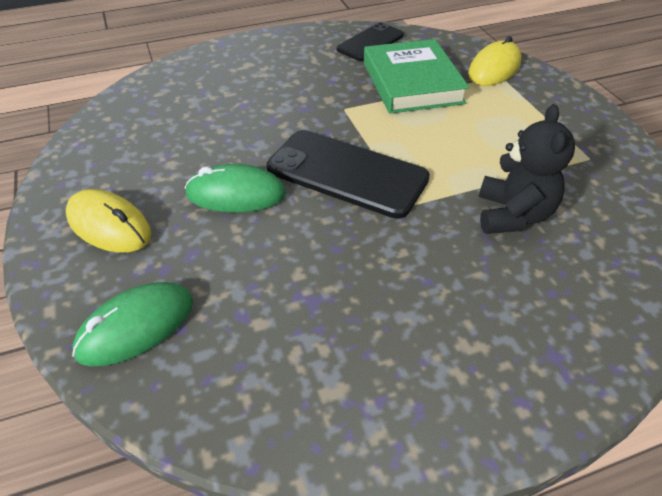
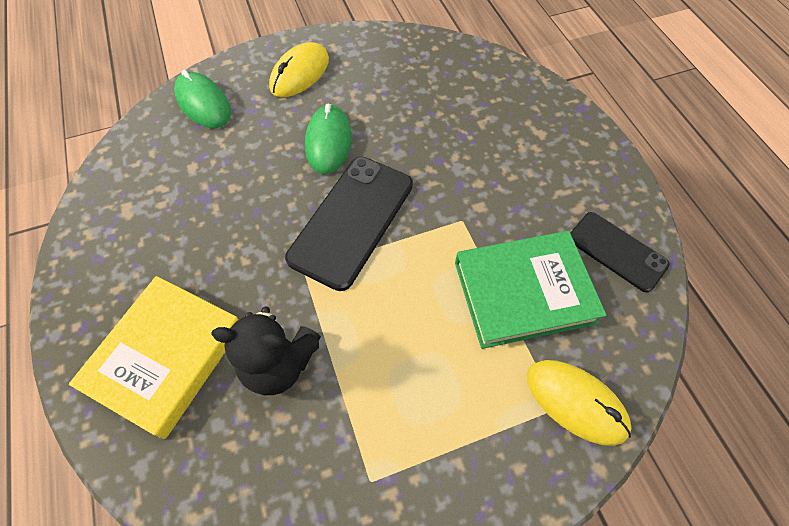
camera: 90 degrees right, 15 degrees up
none -> yellow book [69,276,239,439]

